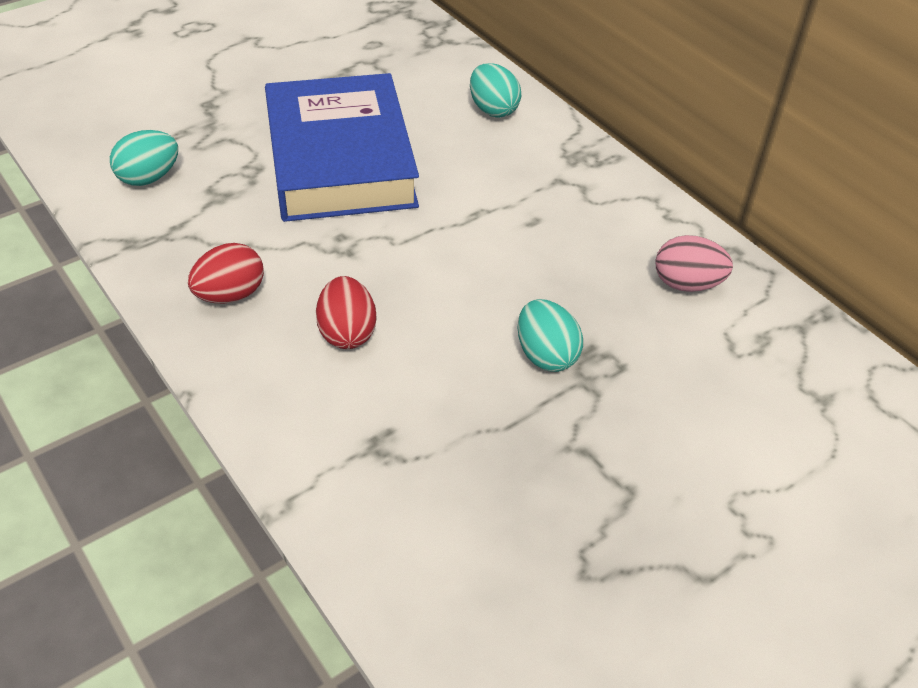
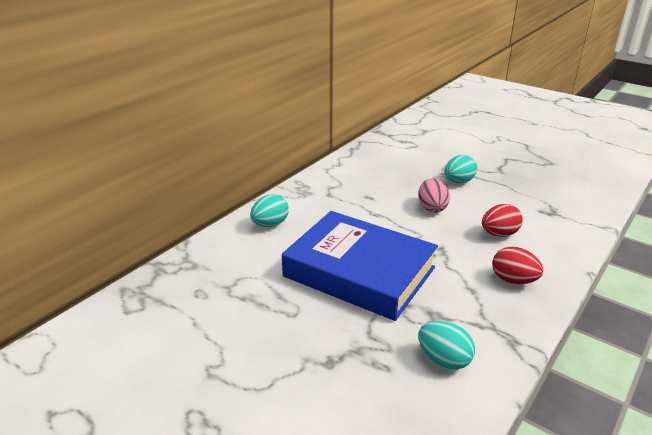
camera: 105 degrees left, 15 degrees down
blue book [265,73,419,222] -> blue book turned 60 degrees clockwise [282,211,438,321]
pink egg [655,235,733,292] -> pink egg moved to [418,178,450,213]

